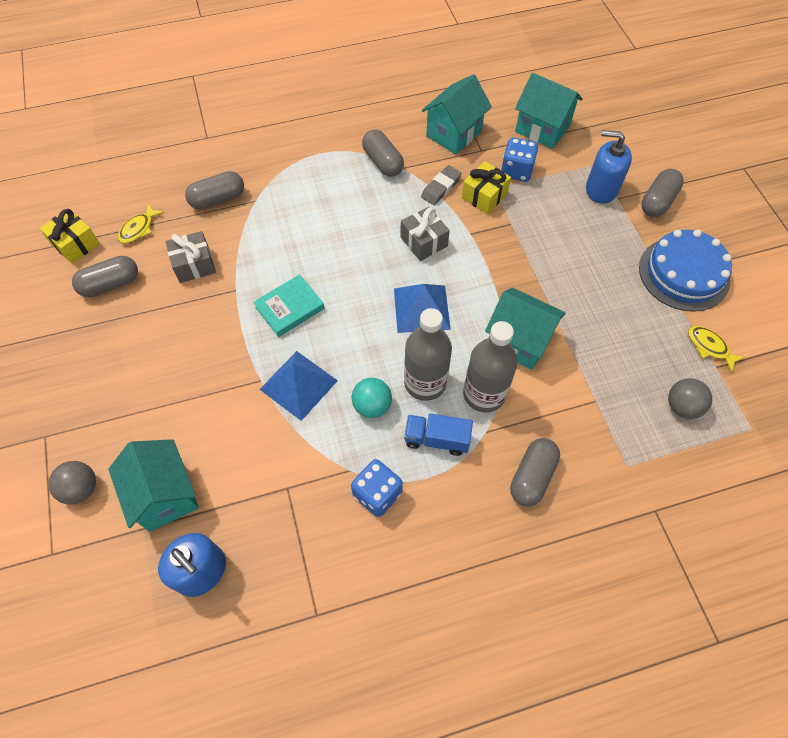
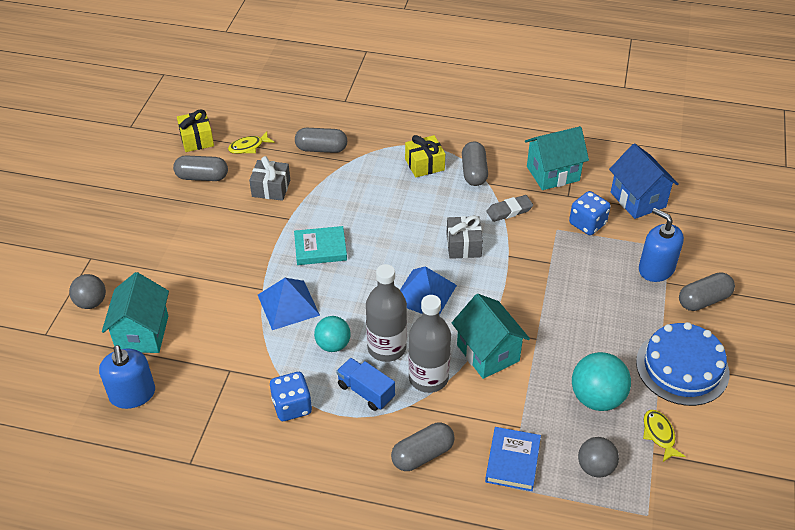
camera: 30 degrees right, 15 degrees down
yellow gift [462,161,511,214] -> yellow gift moved to [405,135,445,178]
turquoise house [515,73,583,149] -> blue house [609,143,679,219]
none -> blue book [485,427,541,491]
none -> turquoise ball [572,352,631,411]

